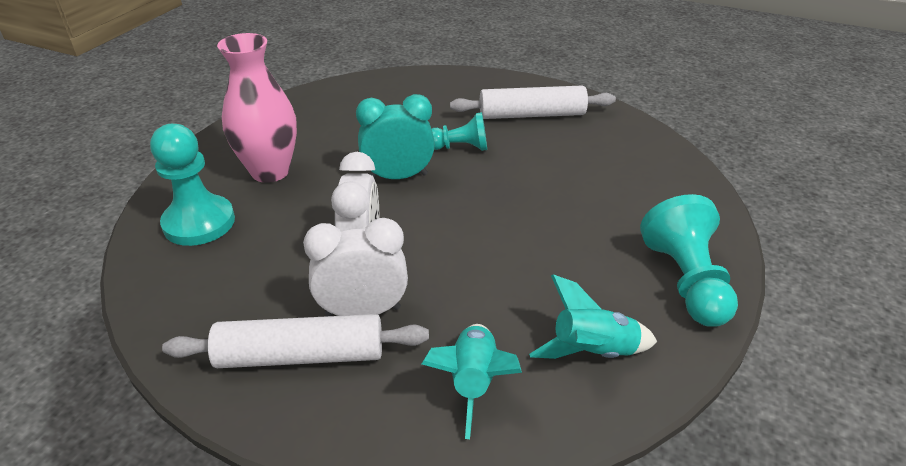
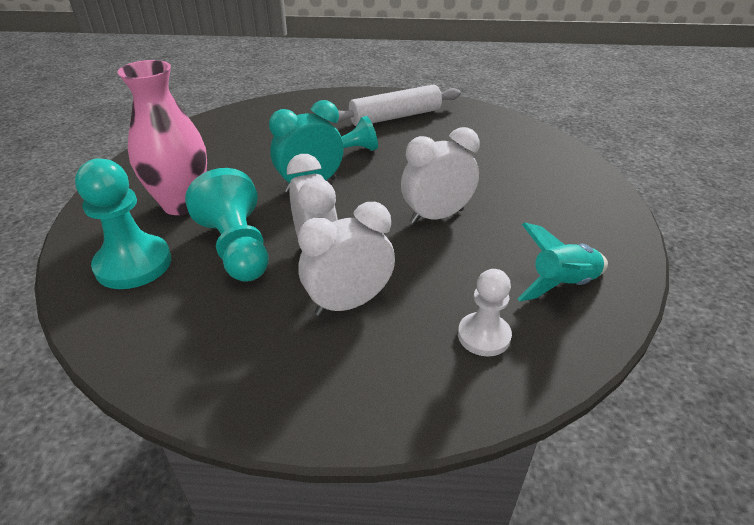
camera: 20 degrees left, 0 degrees up
white rolling pin [162,314,429,368] -> none
turquoise rocket [422,324,522,439] -> white pawn [458,269,512,356]
turquoise pawn [640,194,738,327] -> turquoise pawn moved to [185,168,269,282]
none -> white clock [401,127,480,224]

